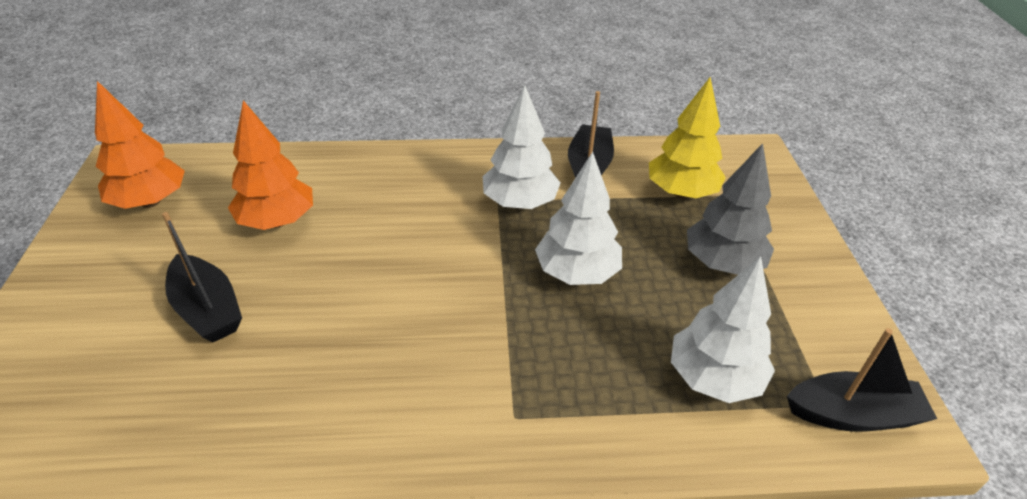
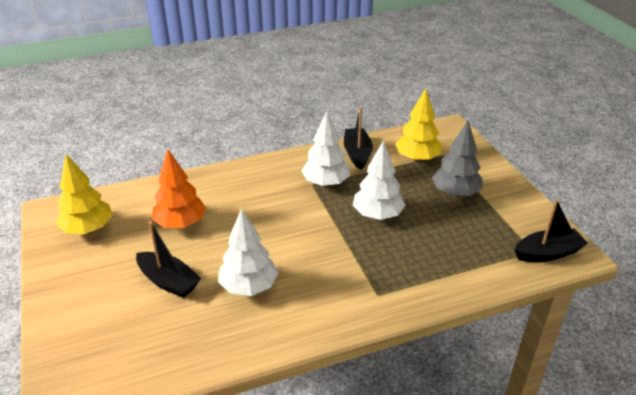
camera: 15 degrees left, 5 degrees down
orange tree [95,81,185,209] -> yellow tree [56,154,113,234]
white tree [671,256,775,403] -> white tree moved to [218,209,278,296]

